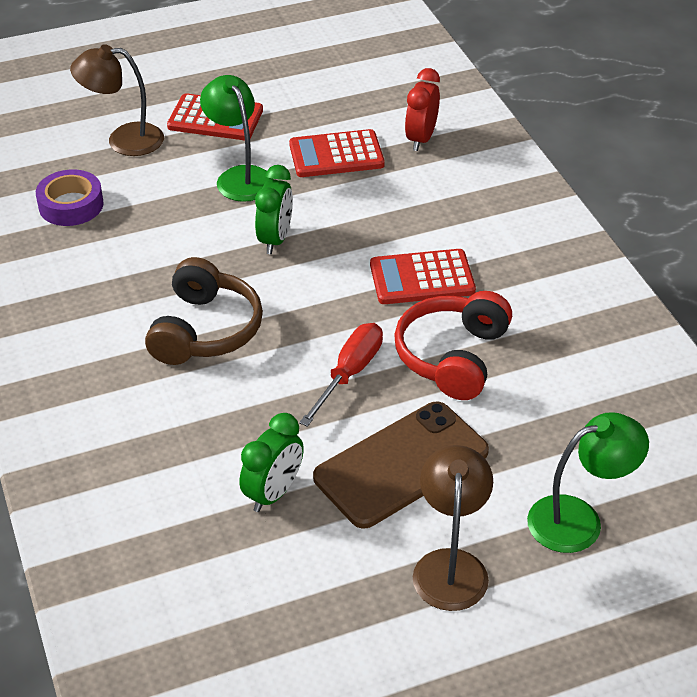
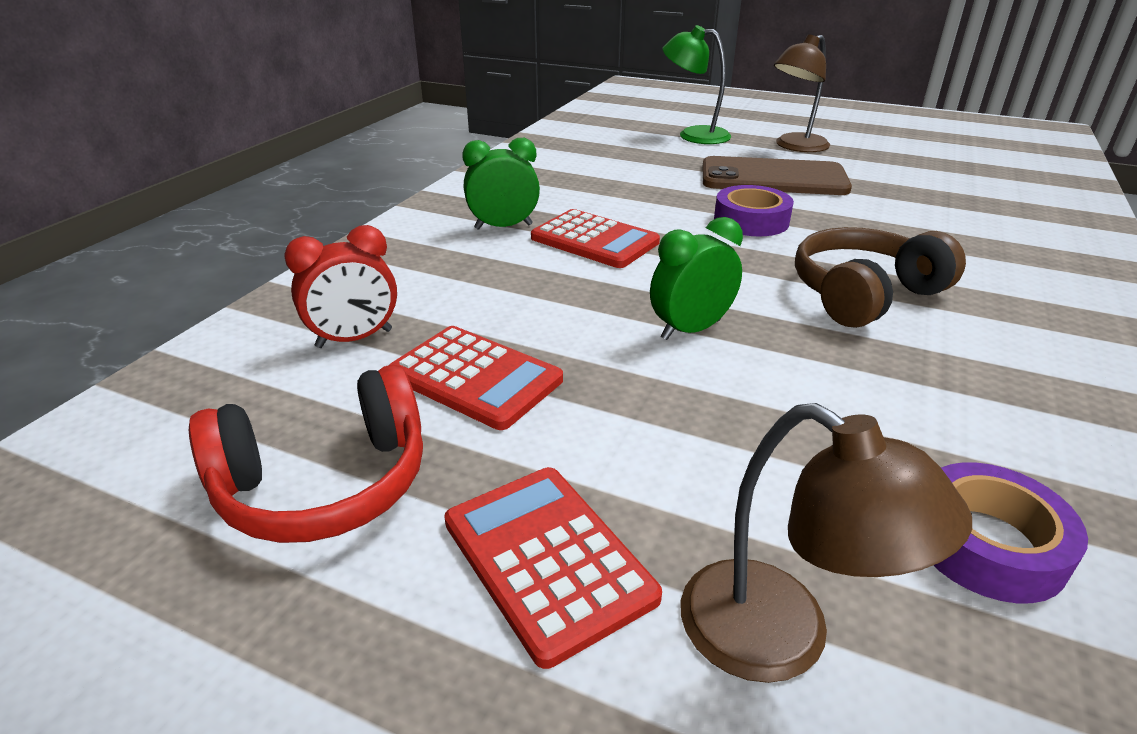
camera: 135 degrees left, 10 degrees down
green lamp [200,75,274,202] -> none
green clock [239,413,304,512] -> green clock moved to [462,138,540,230]
red screwdriver [299,323,383,427] -> purple tape [714,185,794,237]
red headphones [394,291,512,400] -> red headphones moved to [189,364,423,543]

